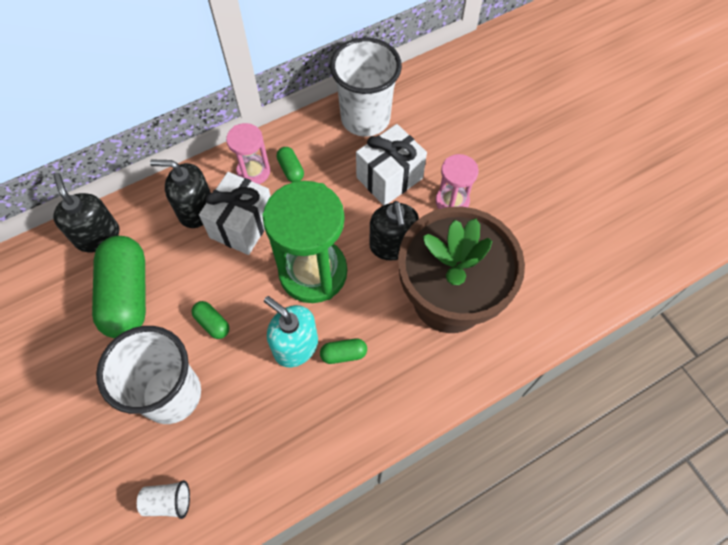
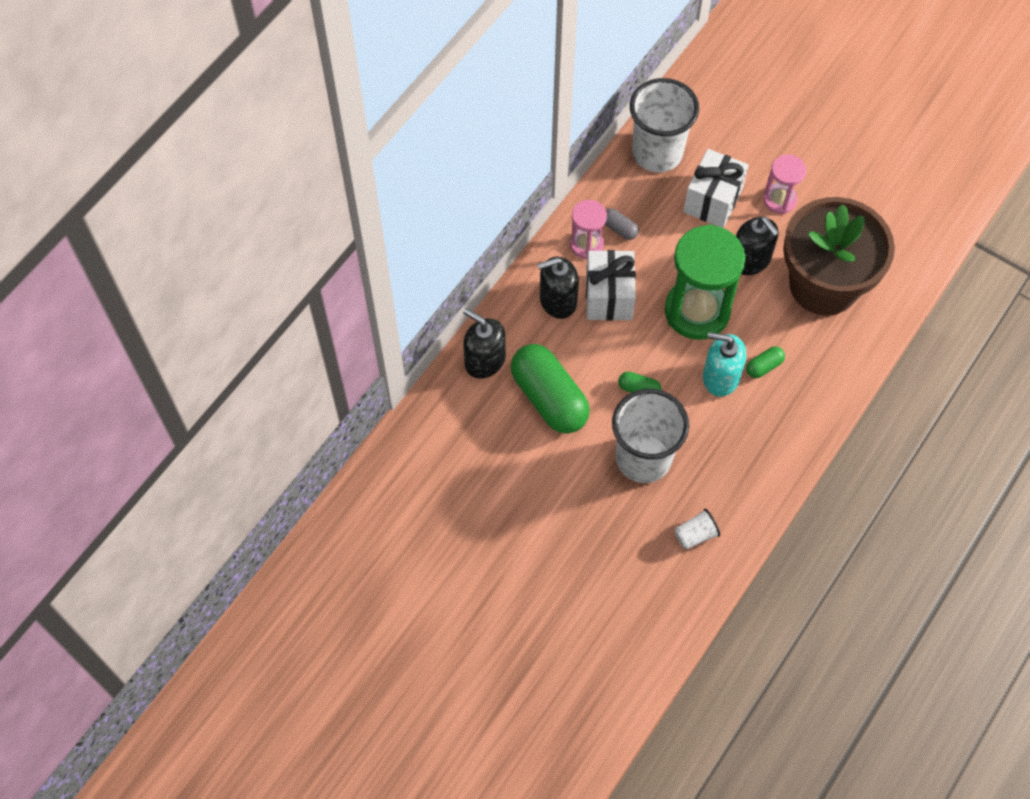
camera: 25 degrees left, 0 degrees up
green capsule [277,147,304,182] -> grey capsule [605,208,639,240]

